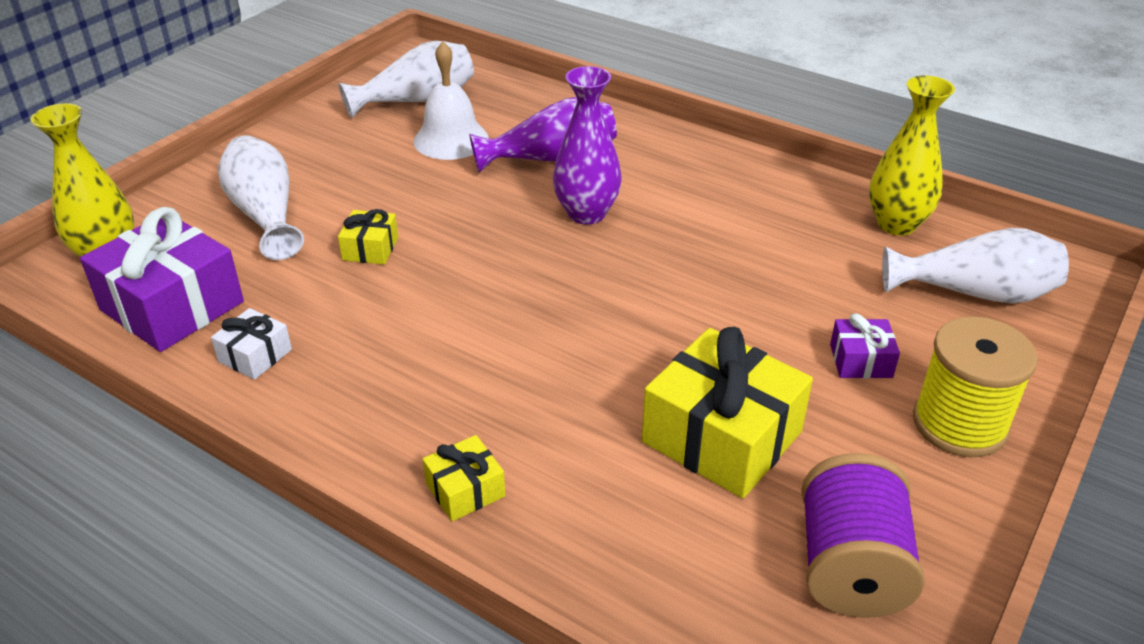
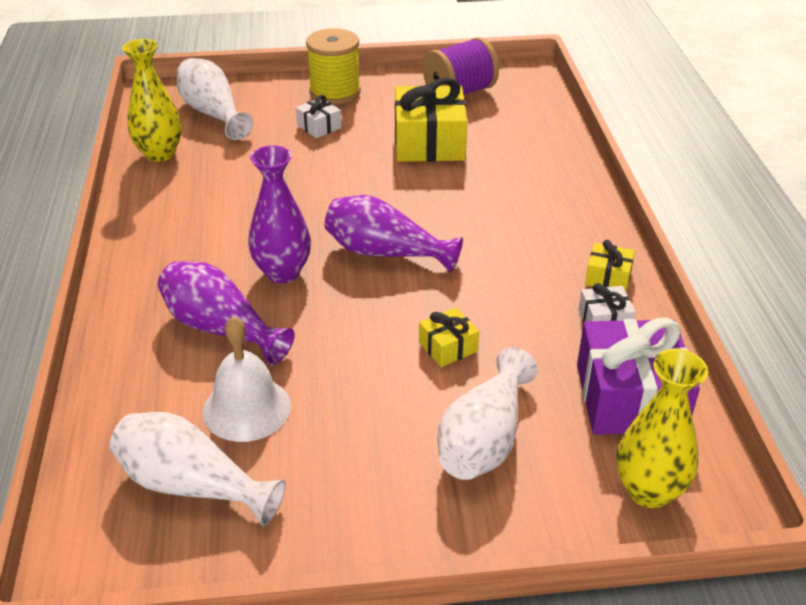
camera: 130 degrees left, 0 degrees up
yellow gift [423,435,505,521] -> yellow gift moved to [585,240,635,291]
purple gift [830,313,900,378] -> white gift [296,95,342,138]
none -> purple vase [325,195,463,273]

